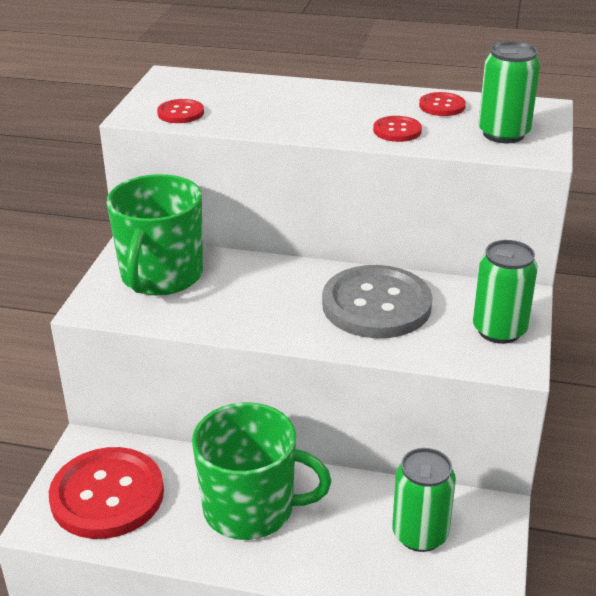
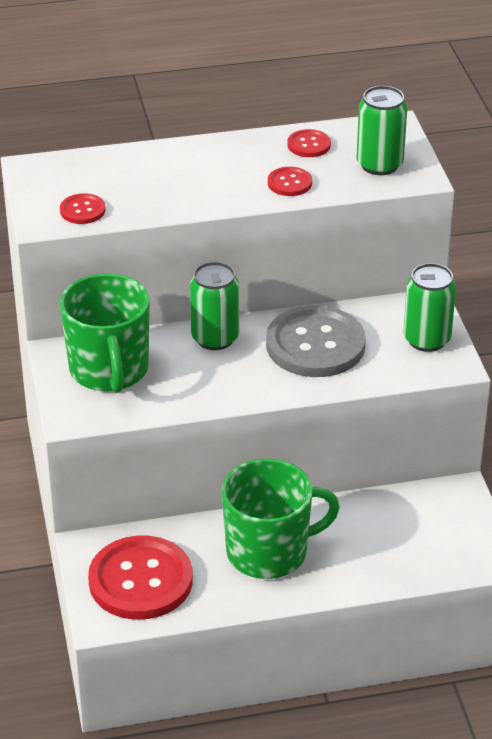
camera: 25 degrees left, 5 degrees up
green can [392,448,456,552] -> green can moved to [190,262,239,350]

